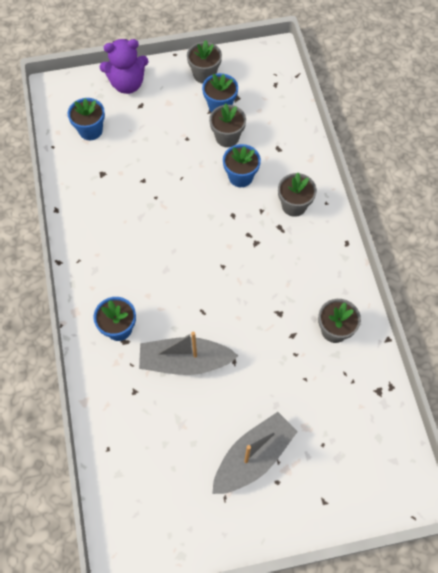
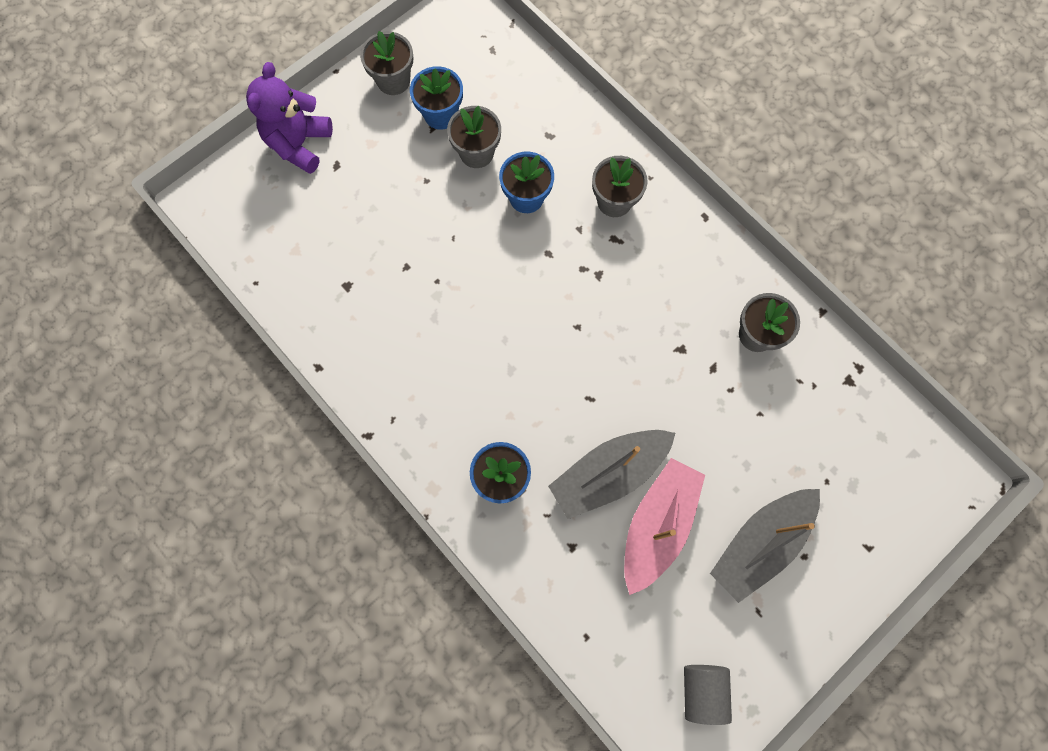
camera: 30 degrees left, 10 degrees up
blue flower pot [68,98,105,140] -> none
purple teddy bear [100,39,148,94] -> purple teddy bear turned 150 degrees clockwise [246,62,333,174]
grey boat [212,412,298,494] -> grey boat turned 150 degrees counterclockwise [710,489,820,603]
none -> pink boat [624,458,705,595]
none -> grey cylinder [684,665,732,725]

